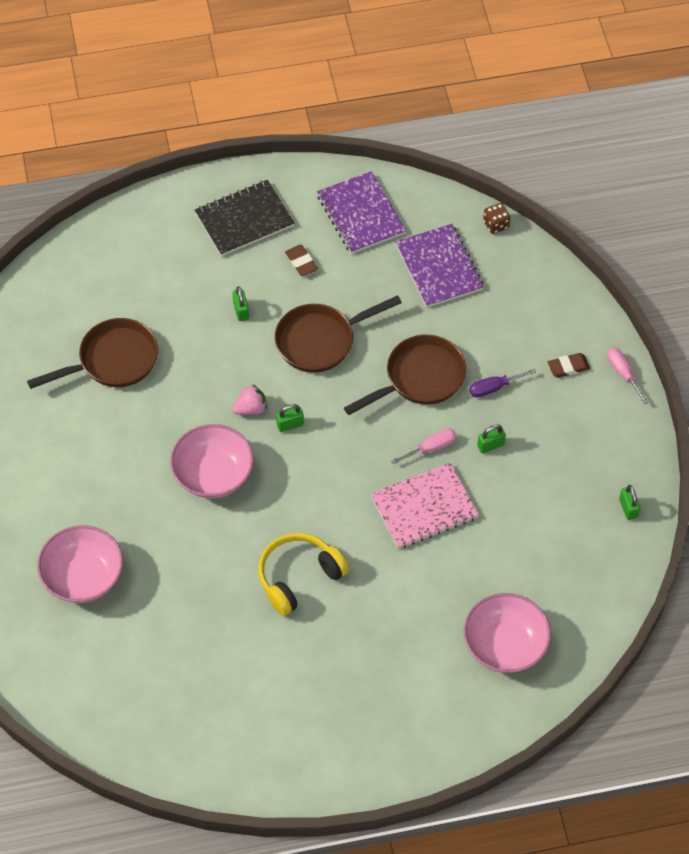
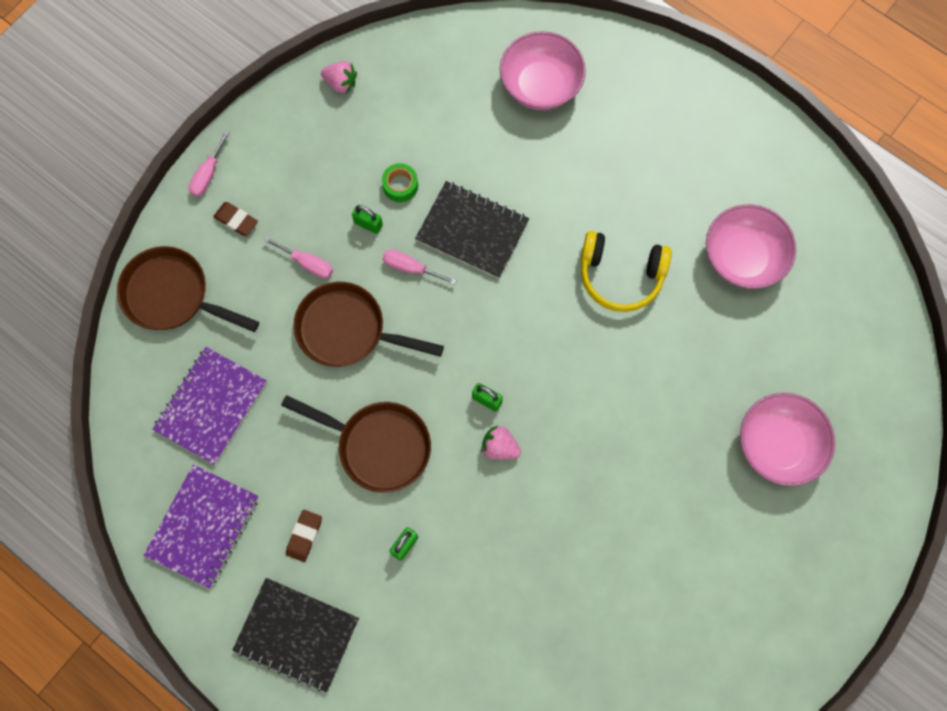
camera: 130 degrees left, 15 degrees up
brown pan [27,318,158,389] -> brown pan moved to [117,246,259,332]
pink bowl [170,424,254,498] -> pink bowl moved to [706,204,796,289]
pink notebook [371,462,479,549] -> black notebook [415,181,529,278]
purple screwdriver [469,369,536,397] -> pink screwdriver [264,236,333,279]
brown dice [483,203,510,234] -> none
green padlock [619,485,640,520] -> pink strawberry [321,61,357,94]
none -> green tape [382,163,418,202]

